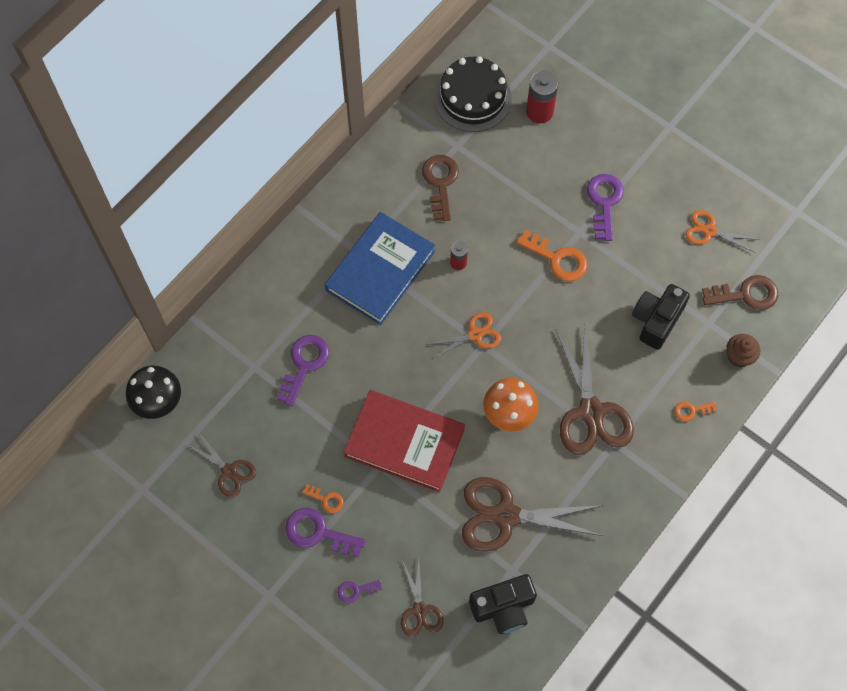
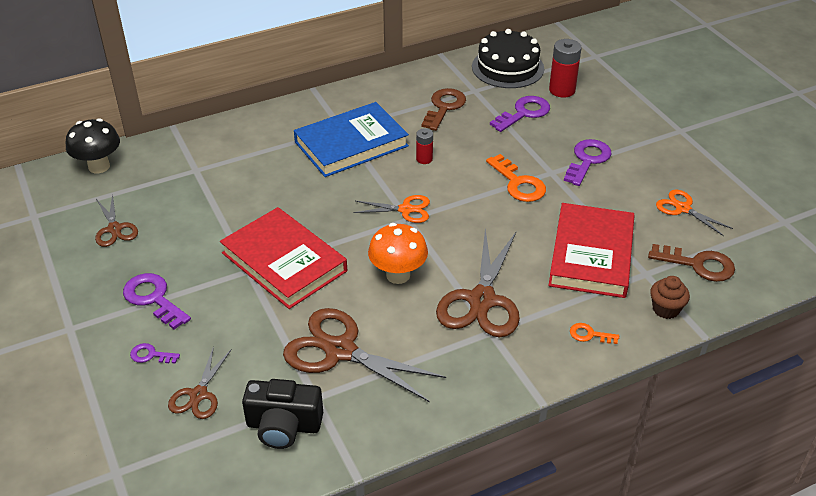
camera: 25 degrees right, 25 degrees down
purple key [277,335,329,406] -> purple key moved to [490,96,550,132]
orange key [302,484,344,513] -> none
black camera [632,284,690,350] -> red book [548,203,635,298]

